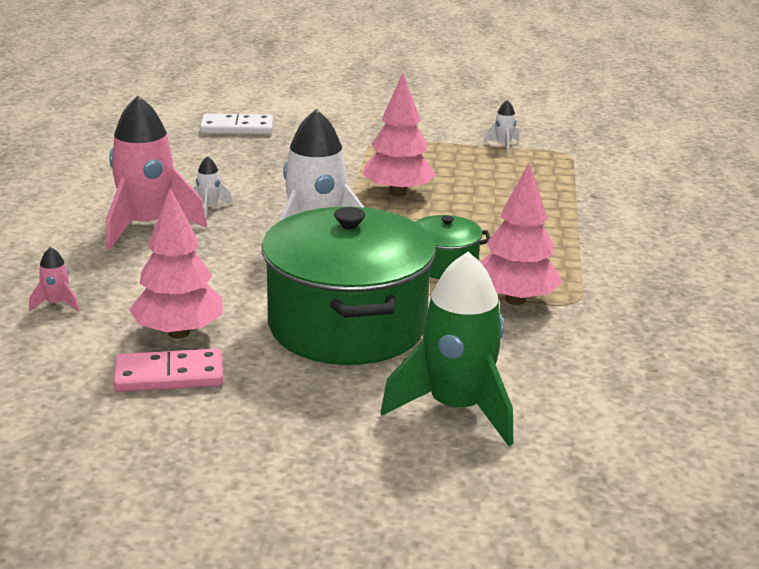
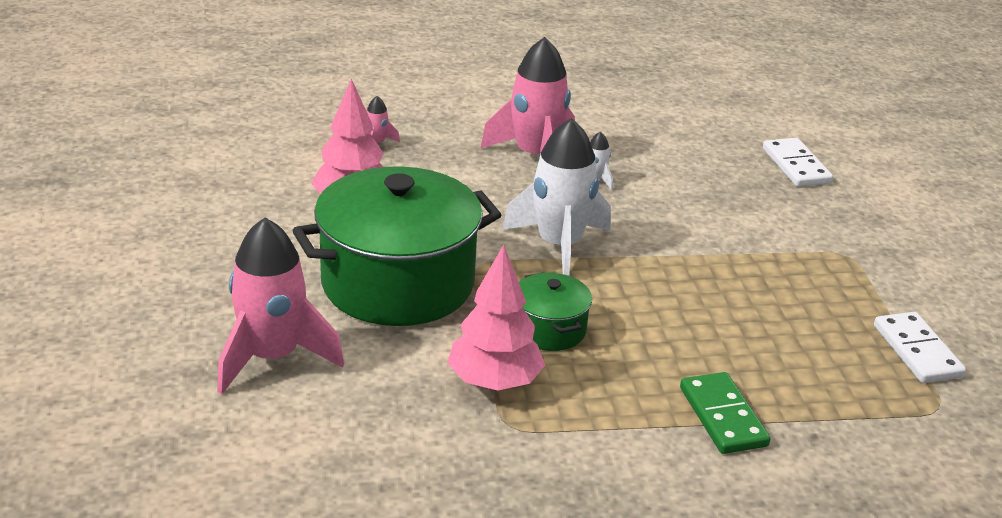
camera: 75 degrees right, 5 degrees up
pink domino [114,349,223,392] -> none
pink tree [363,73,436,197] -> none
green rocket [381,252,513,446] -> pink rocket [217,218,344,395]
white rocket [484,100,519,153] -> white domino [874,312,966,383]
none -> green domino [680,372,771,454]

